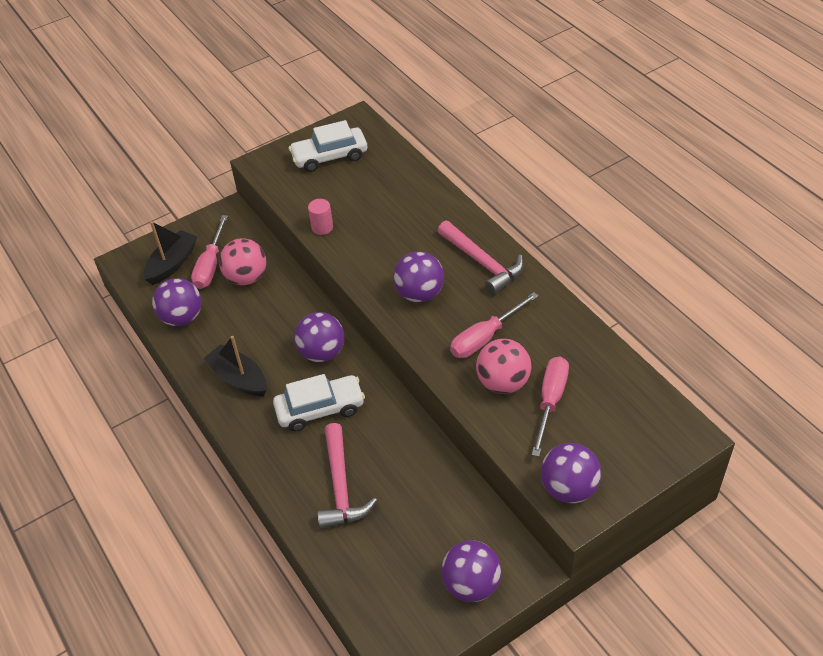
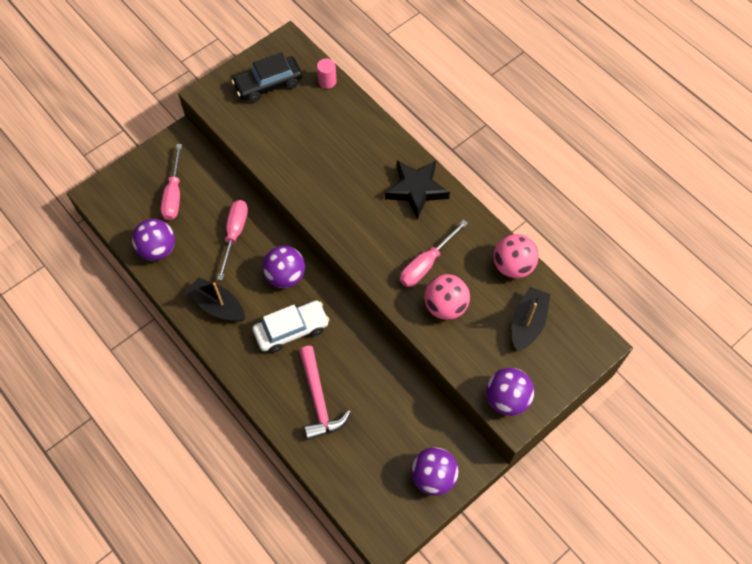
camera: 10 degrees left, 15 degrees up
black boat [144,221,197,285] -> black boat moved to [512,287,550,351]
pink ball [219,238,266,285] -> pink ball moved to [494,234,539,279]
white car [289,120,367,172] -> black car [231,53,302,103]
pink cylinder [308,199,333,235] -> pink cylinder moved to [317,58,337,89]
purple ball [393,251,444,303] -> none
pink hammer [438,221,524,295] -> black star [385,160,450,219]
pink screwdriver [532,357,569,457] -> pink screwdriver moved to [217,200,248,281]

